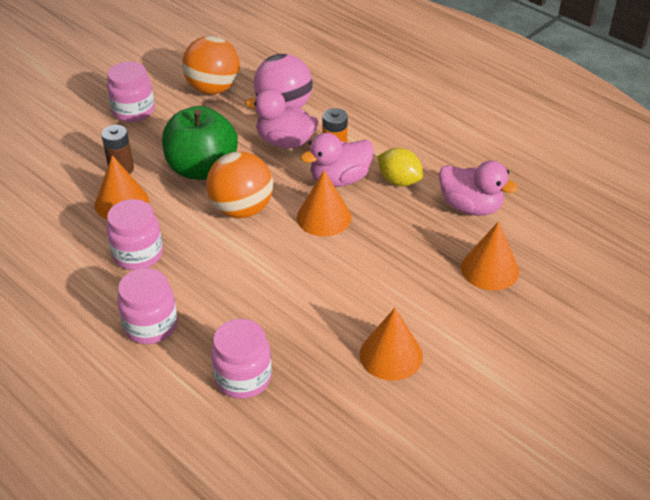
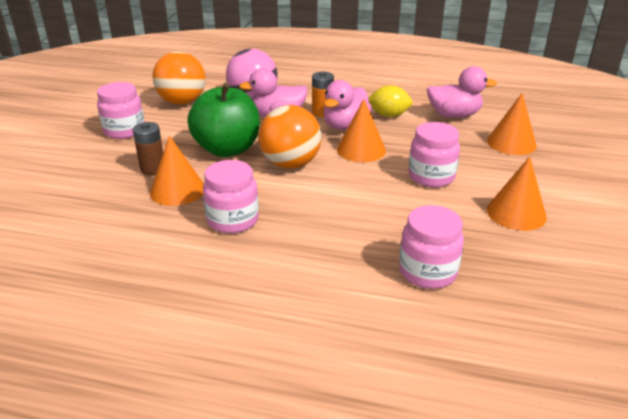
camera: 30 degrees left, 10 degrees down
pink jar [117,268,178,344] -> pink jar moved to [409,122,460,188]

